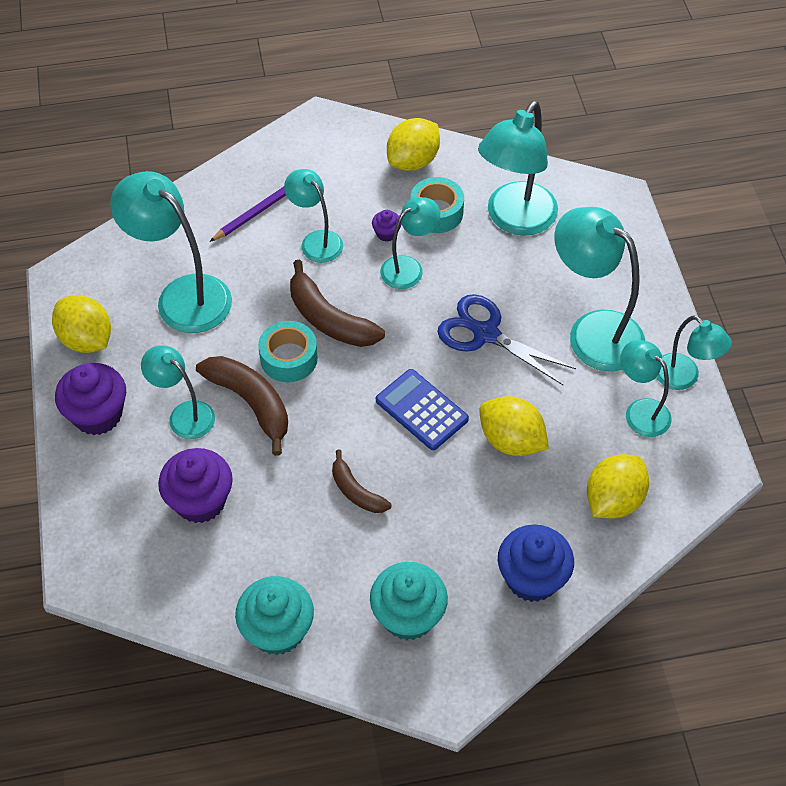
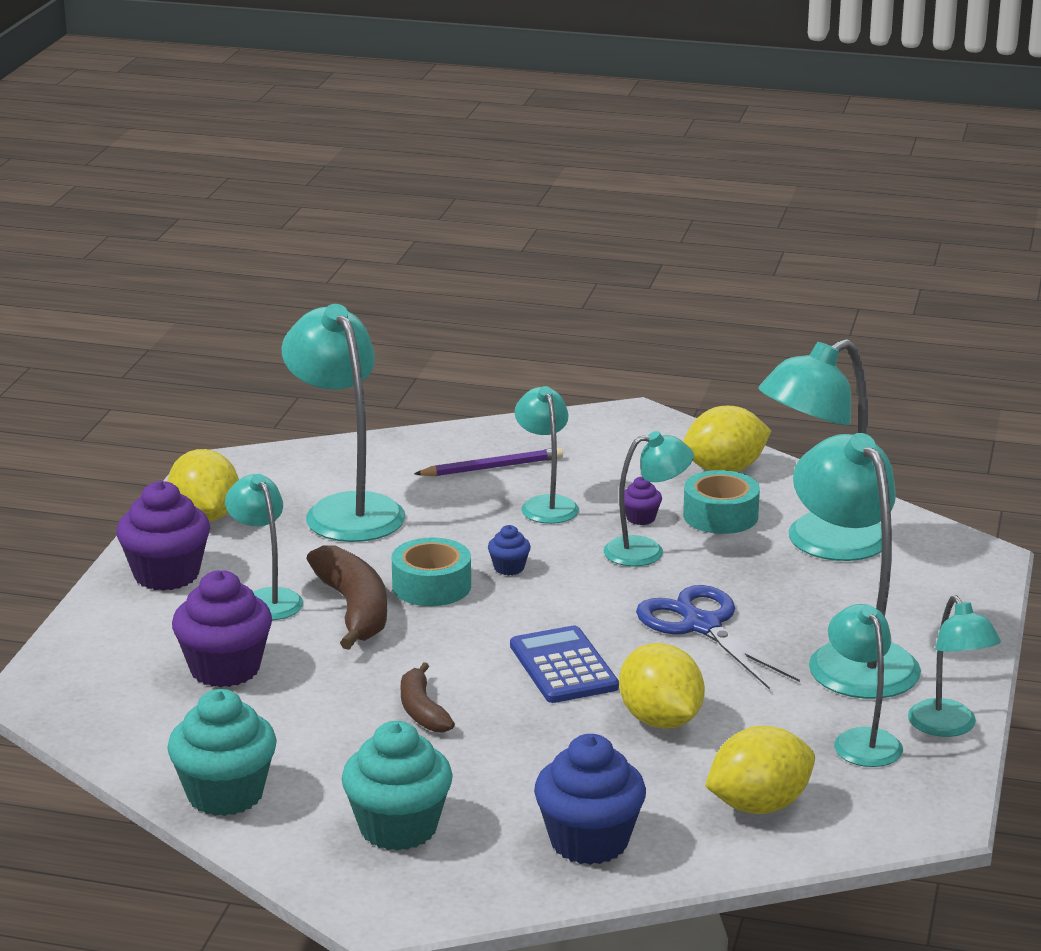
camera: 25 degrees right, 30 degrees down
brown banana [290,260,385,347] -> blue cupcake [488,525,531,575]

